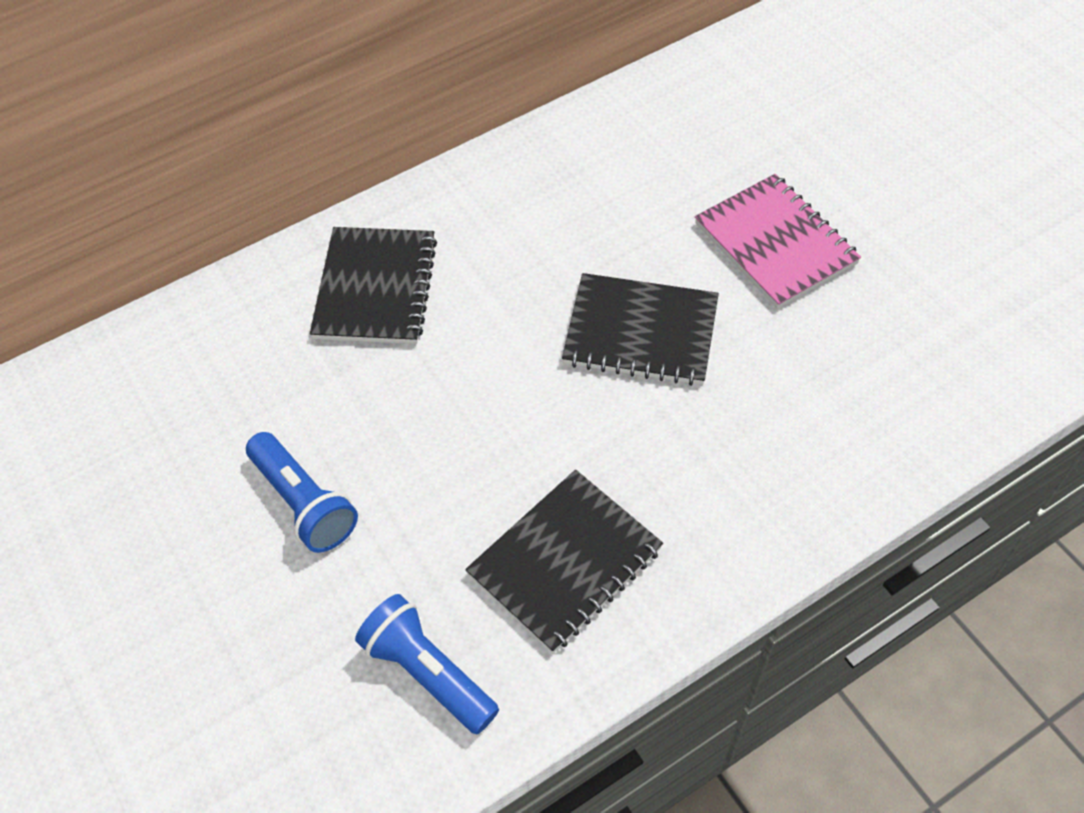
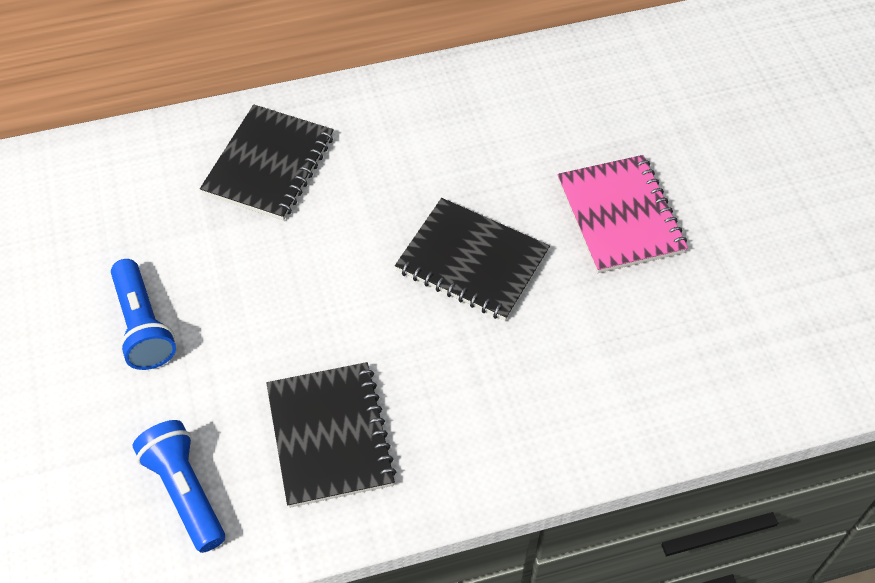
camera: 15 degrees right, 0 degrees up
black notebook [465,470,663,653] -> black notebook turned 75 degrees counterclockwise [266,362,396,508]

